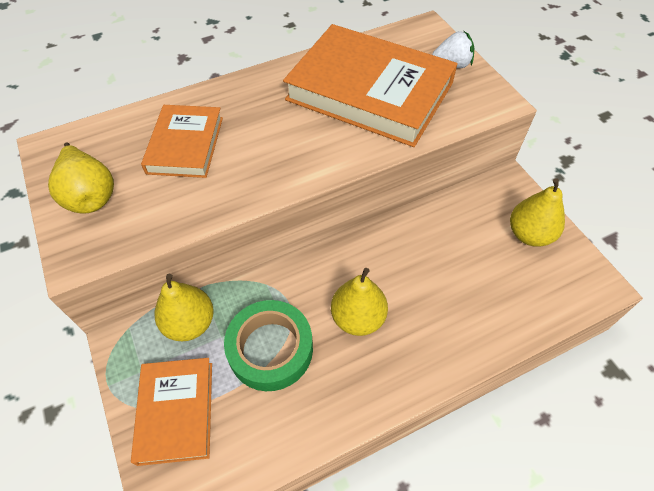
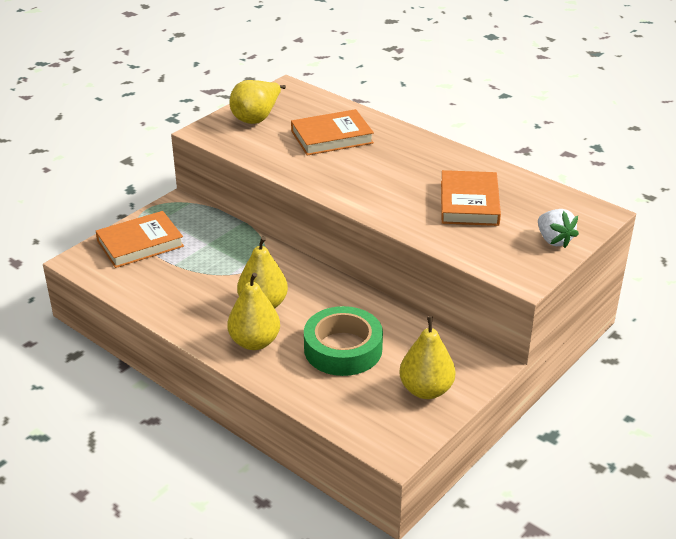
camera: 65 degrees right, 20 degrees down
yellow pear [155,274,214,342] -> yellow pear moved to [227,273,280,350]
green tape [224,300,313,391] -> green tape moved to [304,306,383,376]
orange book [283,24,458,147] -> orange book [441,170,501,226], size x0.55

